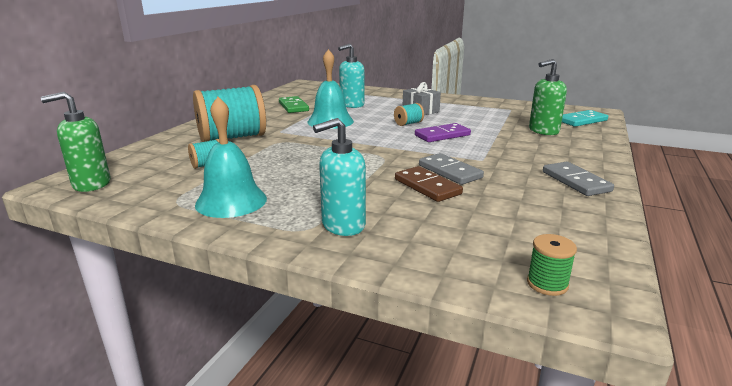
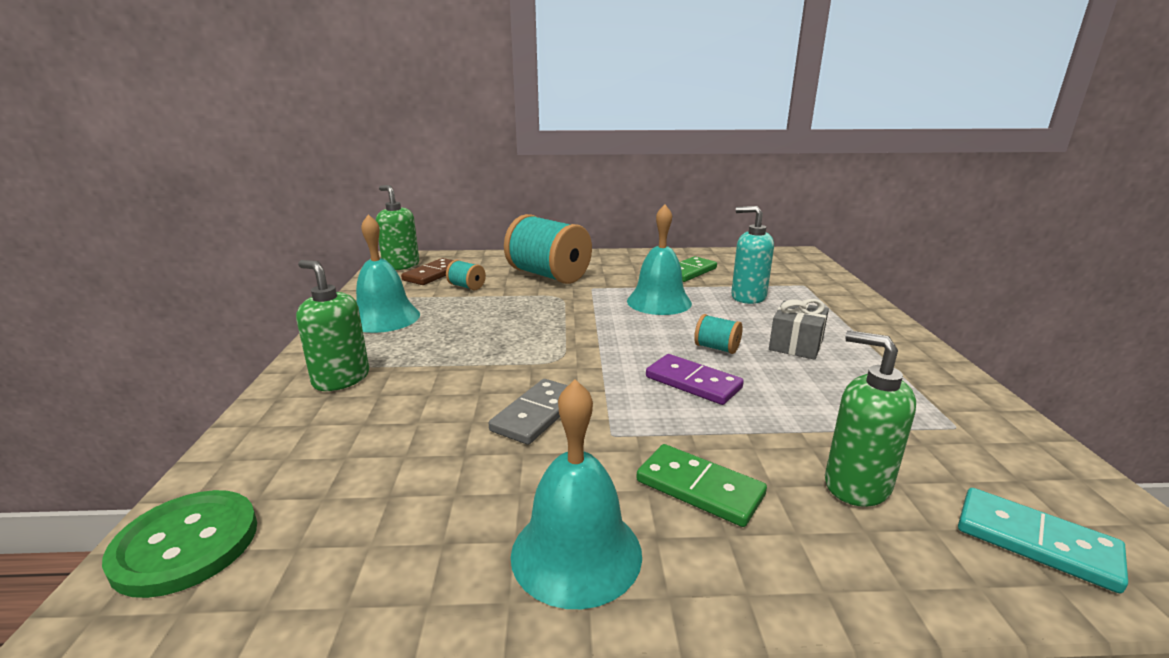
camera: 65 degrees right, 0 degrees up
turquoise soap dispenser [313,118,366,236] -> green soap dispenser [296,260,369,391]
brown domino [395,166,463,202] -> brown domino moved to [401,258,454,285]
green spool [527,234,577,296] -> green button [102,490,257,598]
grey domino [543,162,614,196] -> turquoise bell [511,379,642,609]
none -> green domino [636,444,767,527]

